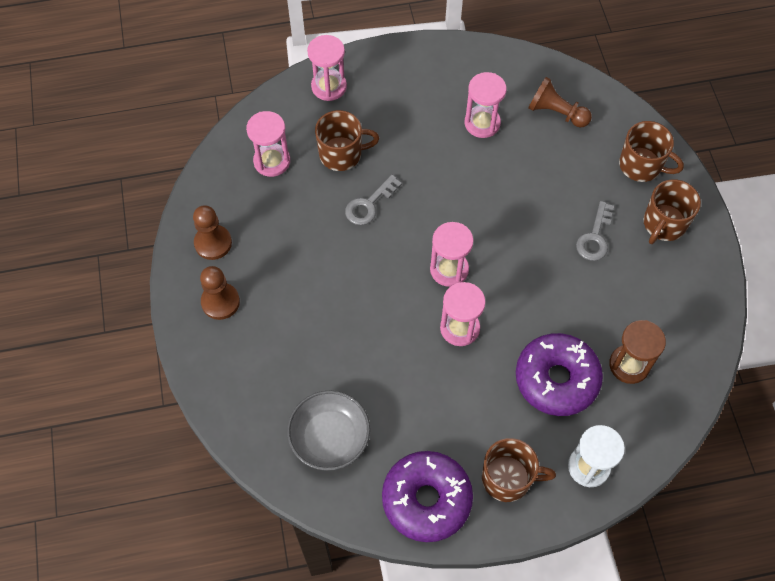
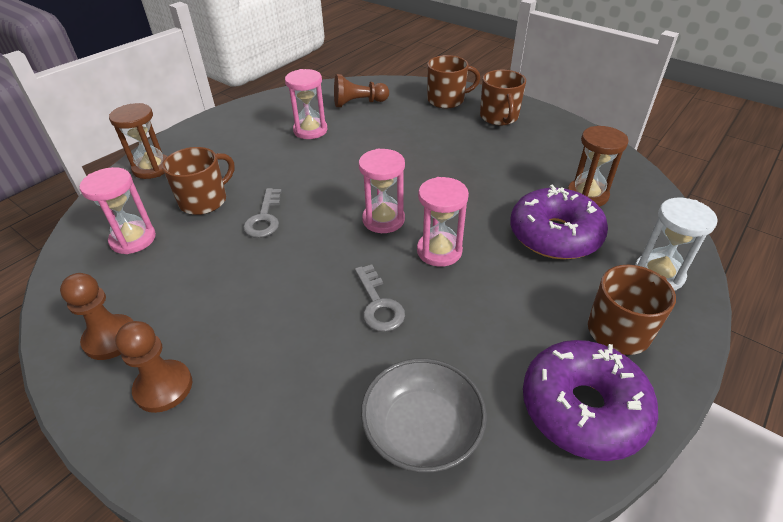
camera: 40 degrees left, 20 degrees down
pink hourglass [307,35,347,101] -> brown hourglass [109,103,168,179]
grey key [576,201,614,261] -> grey key moved to [355,264,405,332]

